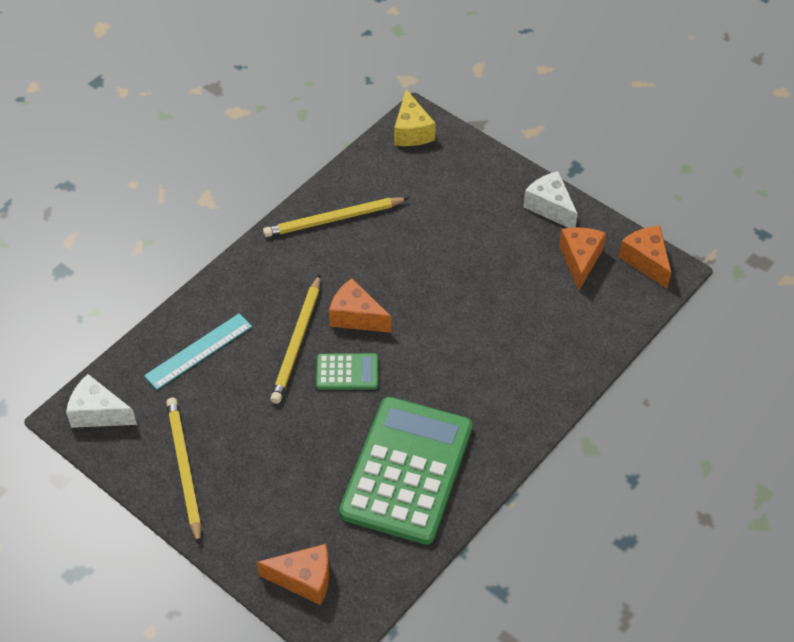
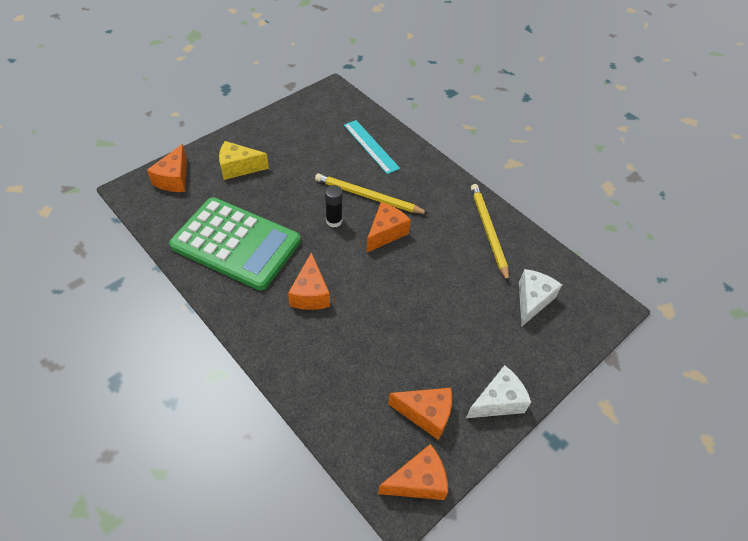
camera: 95 degrees right, 0 degrees up
white cheese [66,374,137,428] -> white cheese moved to [519,269,562,327]
yellow pencil [166,398,201,545] -> none
green calculator [316,353,378,390] -> black glue stick [325,185,343,228]
yellow cheese [394,89,436,146] -> yellow cheese moved to [219,141,269,180]
none -> orange cheese [288,252,330,310]

